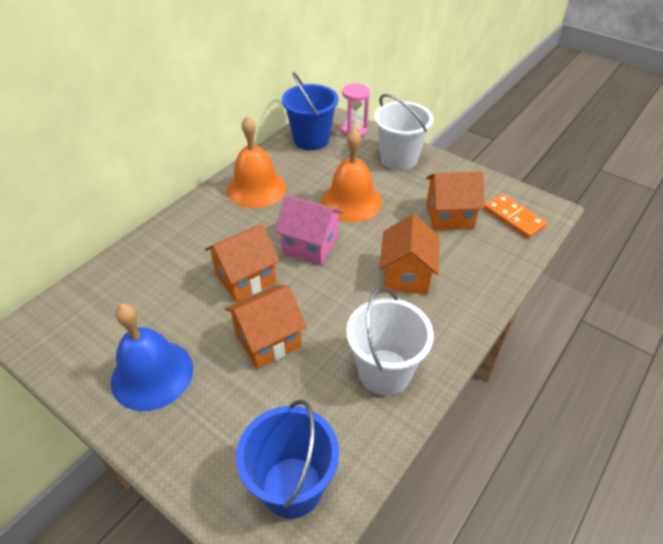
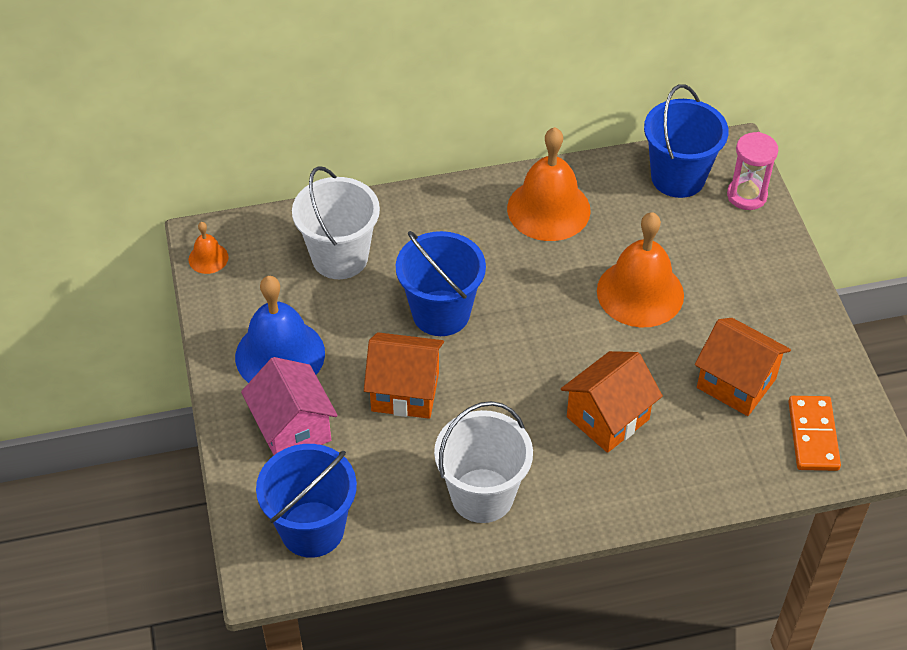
camera: 40 degrees right, 5 degrees up
orange house [205,224,280,302] -> blue bucket [396,231,486,336]
pink house [275,195,343,265] -> pink house moved to [241,357,338,455]
white bucket [374,94,433,170] -> white bucket moved to [292,166,380,279]
none -> orange bell [188,222,229,274]

